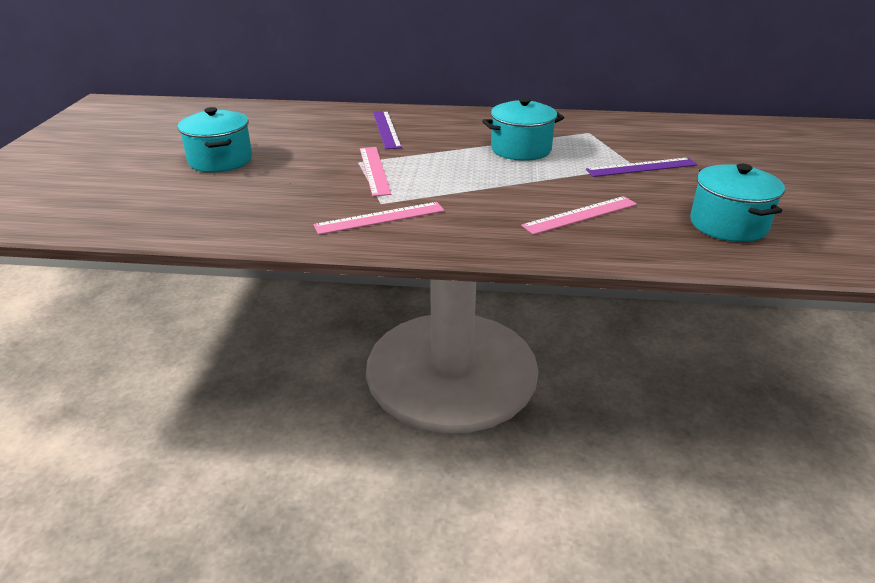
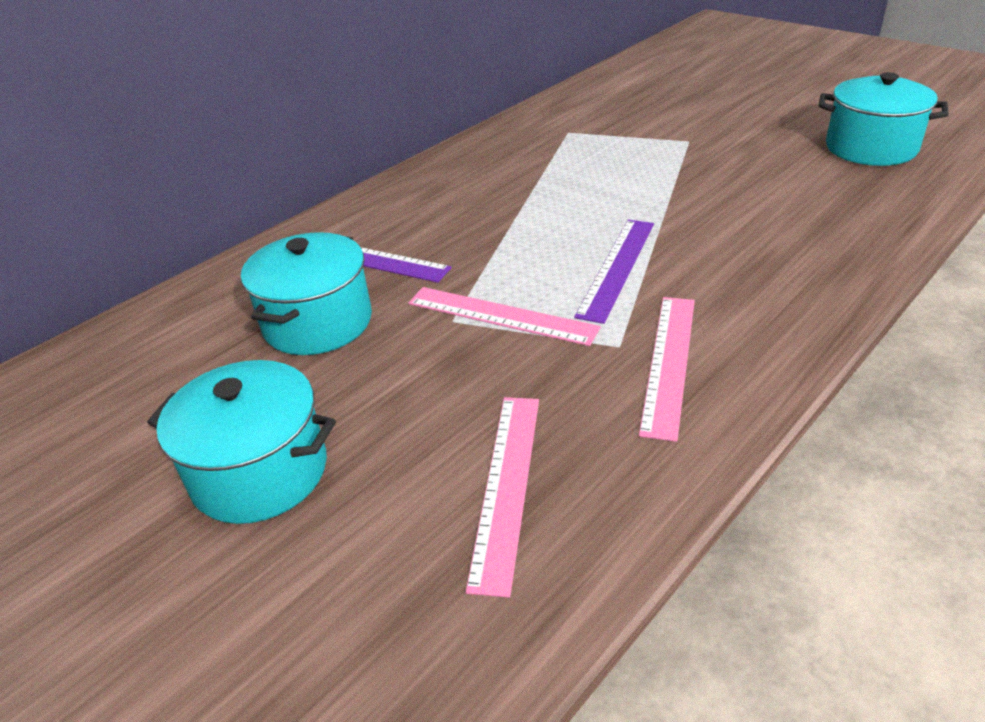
camera: 50 degrees left, 5 degrees up
turquoise pot [482,98,564,161] -> turquoise pot moved to [241,232,372,355]
pink ruler [521,196,637,235] -> pink ruler moved to [466,397,539,598]
purple ruler [586,157,698,177] -> purple ruler moved to [574,219,654,324]

